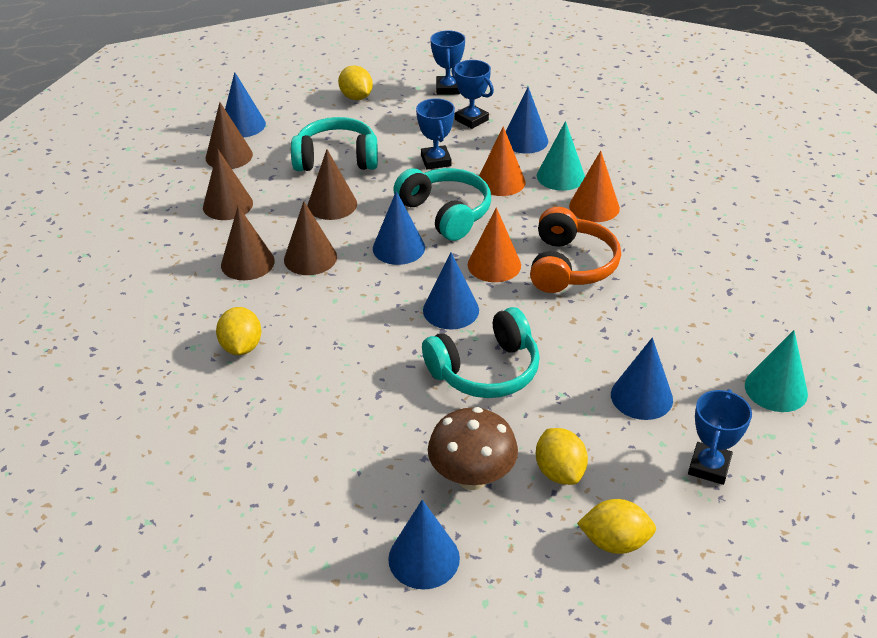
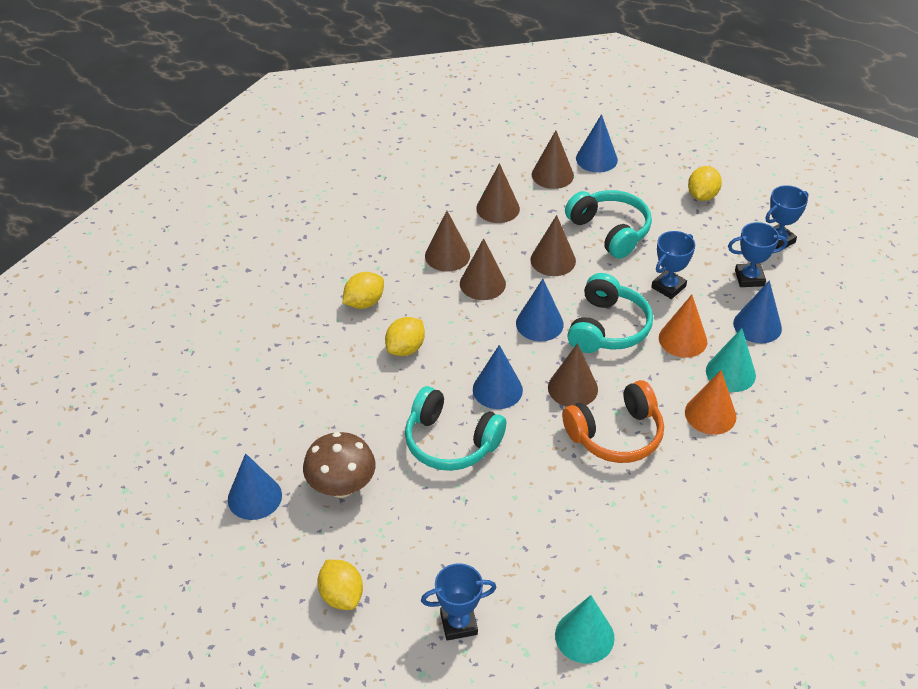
camera: 55 degrees right, 5 degrees up
blue trophy [451,60,494,129] -> blue trophy turned 75 degrees clockwise [728,222,787,287]
orange cone [468,207,521,282] -> brown cone [548,343,598,407]
yellow lemon [536,428,588,485] -> yellow lemon moved to [385,317,425,356]
blue cone [611,337,673,420] -> none

